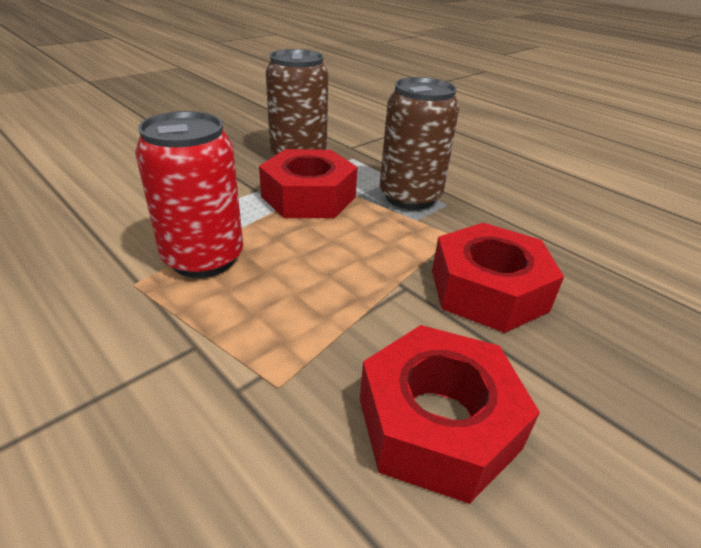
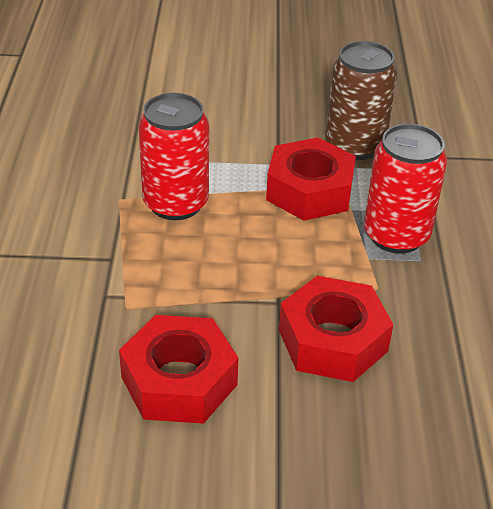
camera: 45 degrees right, 5 degrees up
brown can [380,77,459,210] -> red can [364,124,447,254]

